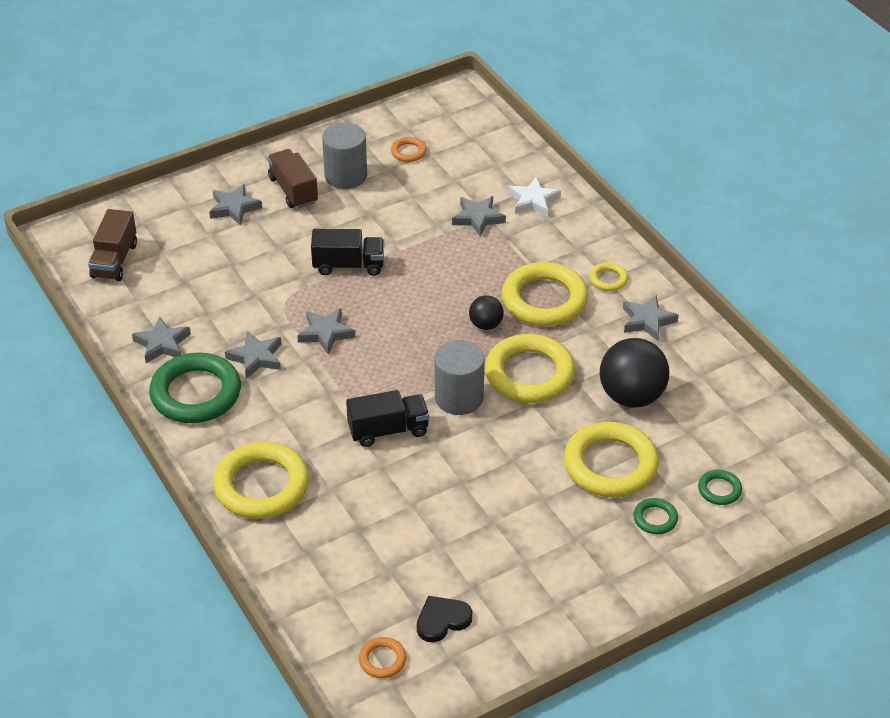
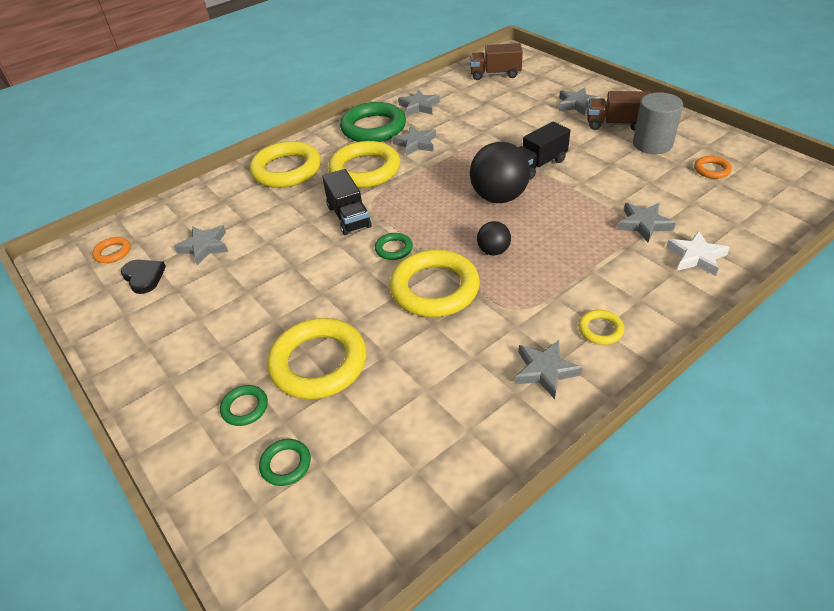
camera: 85 degrees right, 0 degrees up
brown truck [268,149,318,209] -> brown truck turned 135 degrees counterclockwise [587,91,650,131]
grey star [297,308,355,355] -> grey star moved to [174,225,228,265]
black truck [311,229,384,276] -> black truck turned 60 degrees clockwise [518,121,570,180]
grey cylinder [435,340,485,415] -> green ring [375,233,413,260]
yellow ring [502,262,588,326] -> yellow ring moved to [328,141,400,188]
black ball [600,338,669,407] -> black ball moved to [470,142,530,203]

